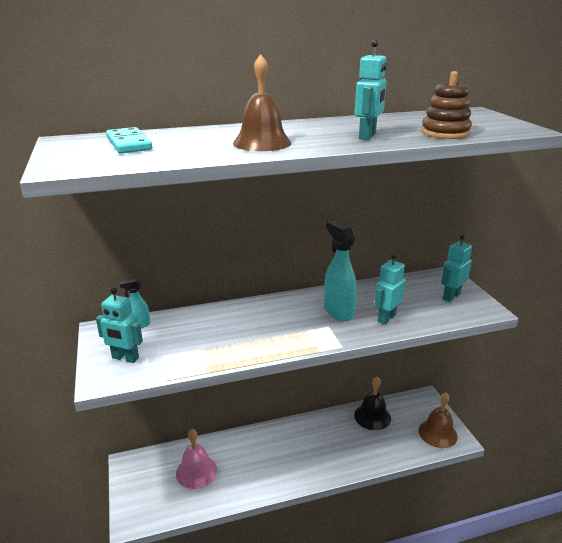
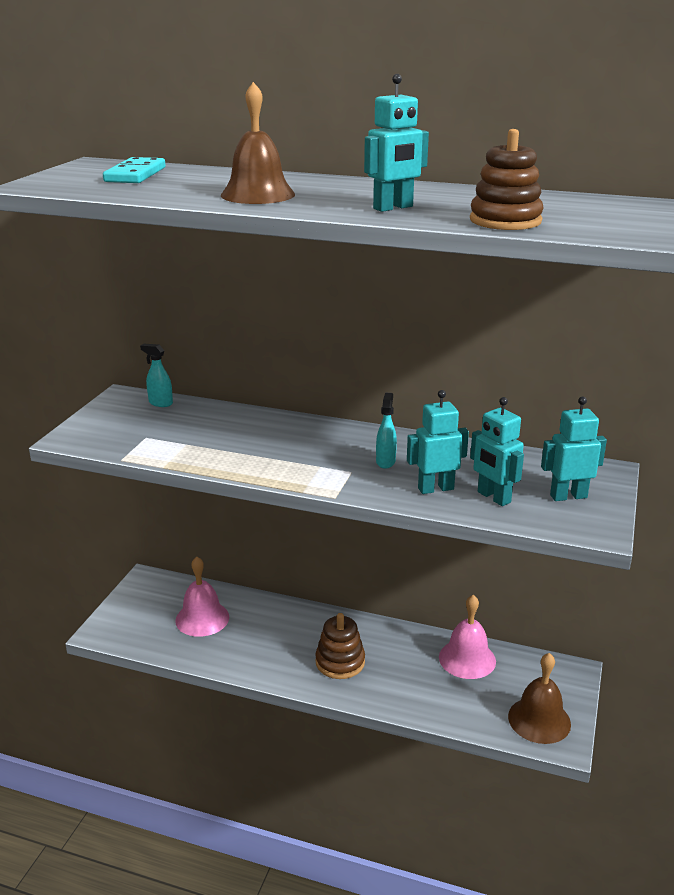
camera: 35 degrees right, 0 degrees up
turquoise robot [96,287,143,363] -> turquoise robot moved to [470,397,524,506]
turquoise spray bottle [324,221,357,321] -> turquoise spray bottle [376,392,397,469], size x0.53
black bell [354,376,391,430] -> pink bell [439,595,496,679]
none -> brown stacking toy [315,613,365,679]

